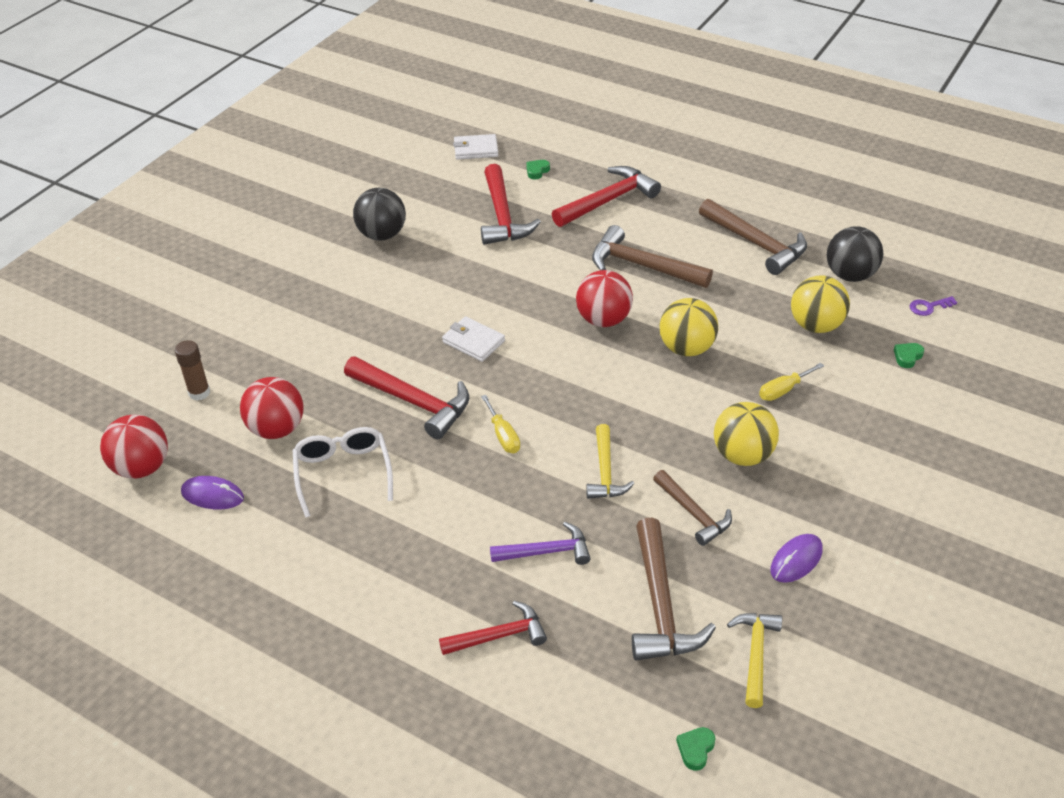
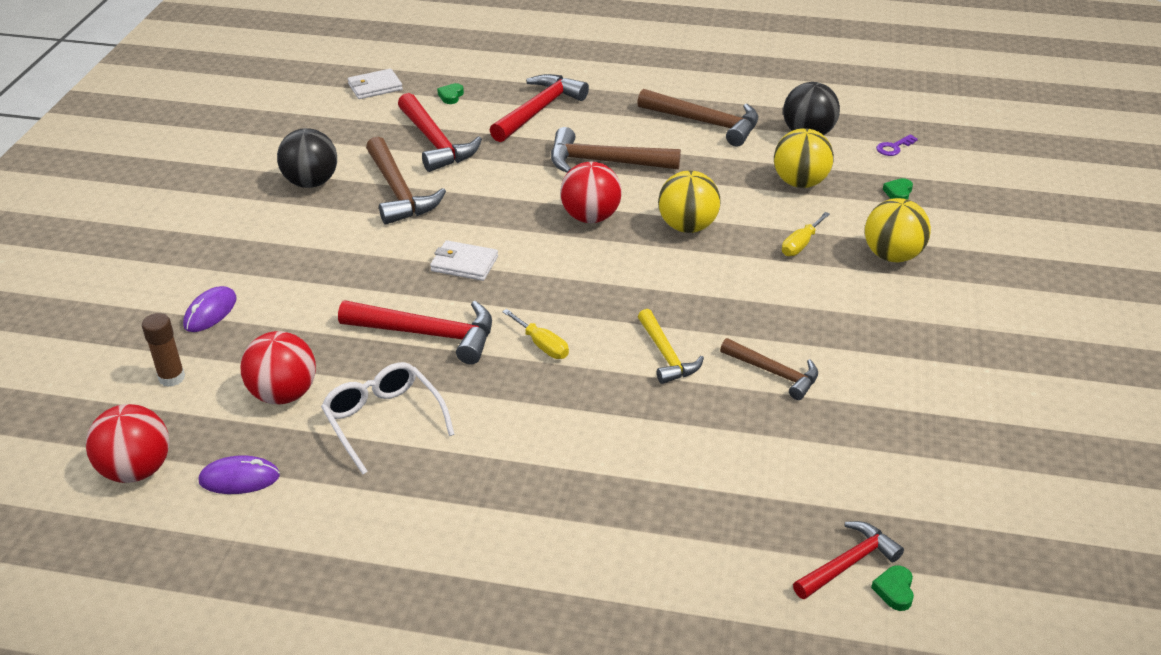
camera: 20 degrees left, 5 degrees down
red hammer [439,601,547,655] -> red hammer moved to [793,521,904,599]
purple hammer [490,522,591,565] -> none
brown hammer [632,517,716,661] -> brown hammer moved to [366,136,446,225]
yellow ball [714,402,779,466] -> yellow ball moved to [865,198,931,262]
yellow hammer [727,613,782,708] -> none
purple mouse [770,534,823,583] -> purple mouse moved to [183,286,237,332]

